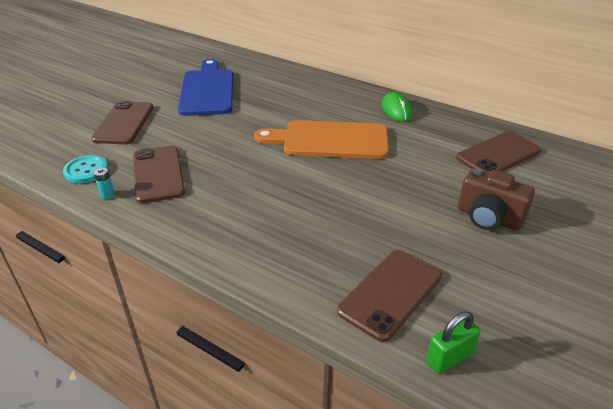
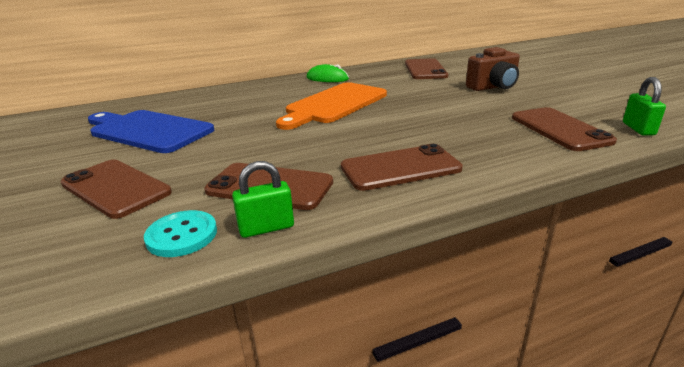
camera: 55 degrees left, 10 degrees down
turquoise battery [94,167,115,199] -> green padlock [232,161,294,238]
none -> brown phone [341,144,463,191]

